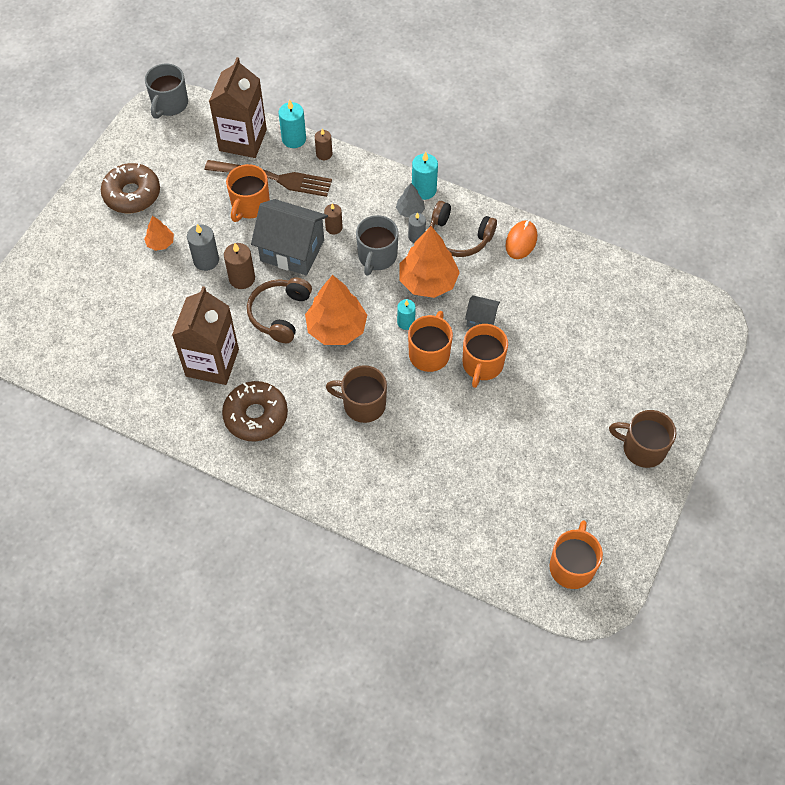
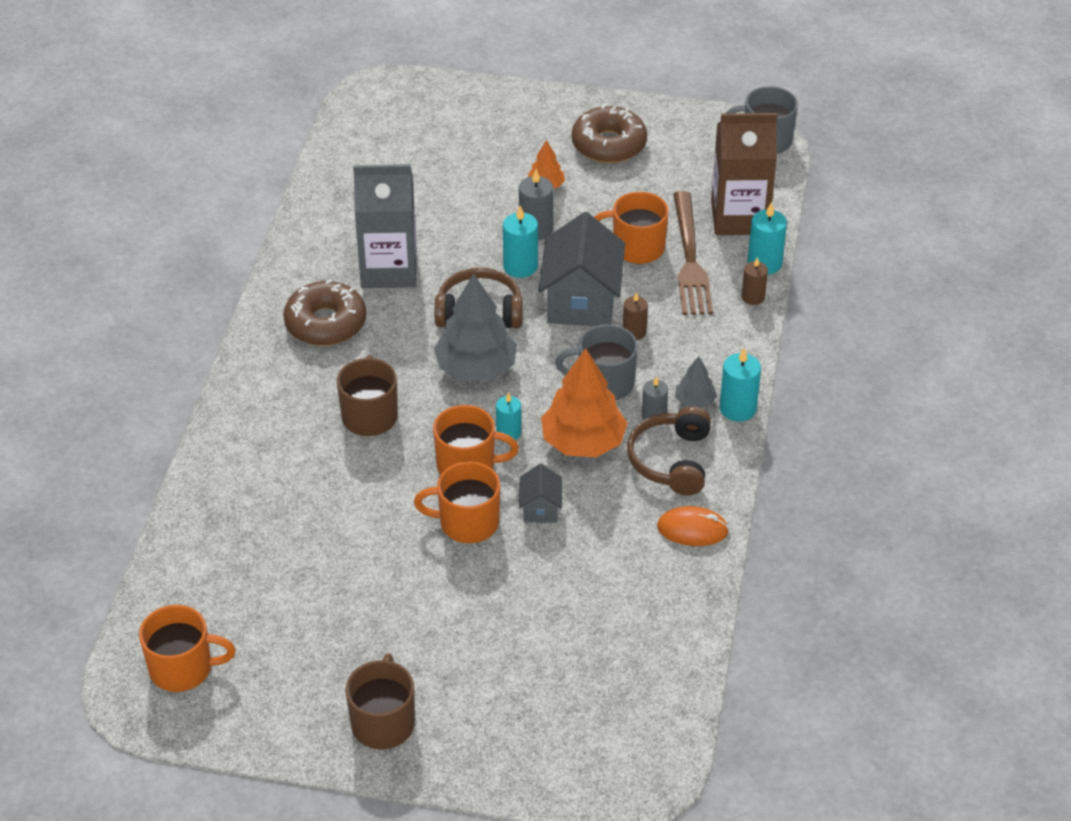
camera: 75 degrees right, 15 degrees down
brown carton [172,286,239,385] -> grey carton [353,164,417,288]
brown candle [224,243,255,289] -> turquoise candle [503,205,538,278]
orange tree [305,275,367,345] -> grey tree [434,274,517,381]

